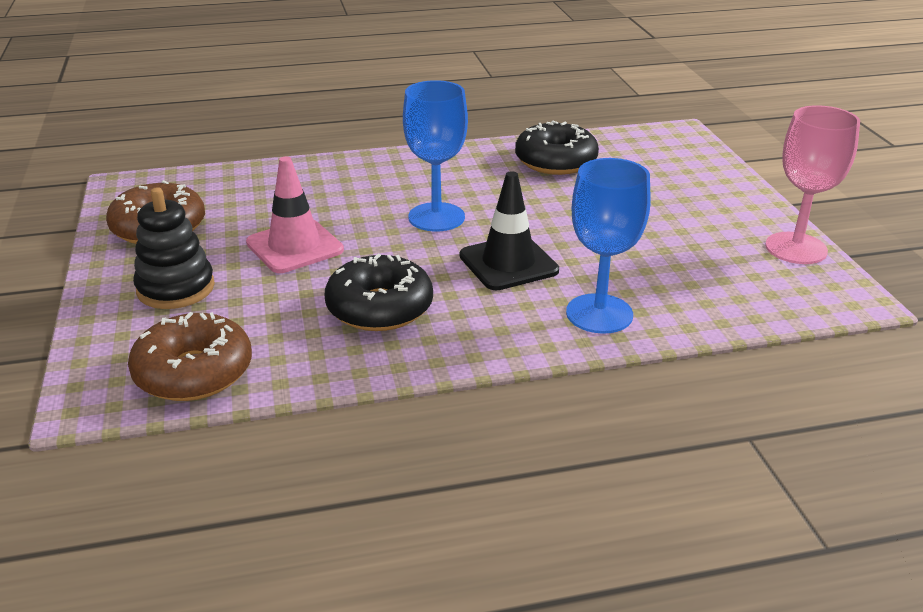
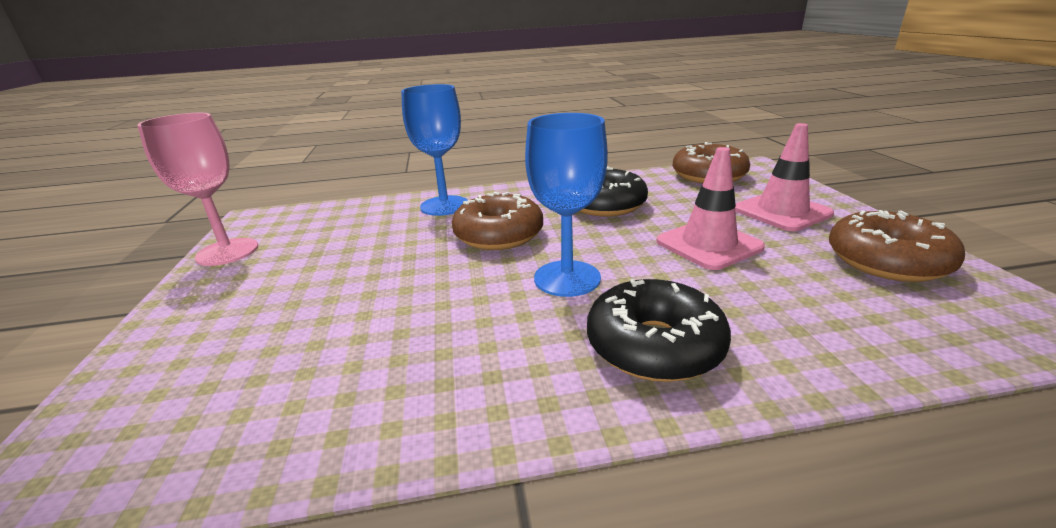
camera: 175 degrees left, 5 degrees down
black stacking toy [133,187,215,309] -> pink traffic cone [735,123,834,231]
black traffic cone [460,171,559,290] -> brown donut [452,192,543,250]
black donut [515,121,599,175] -> black donut moved to [587,279,731,382]

